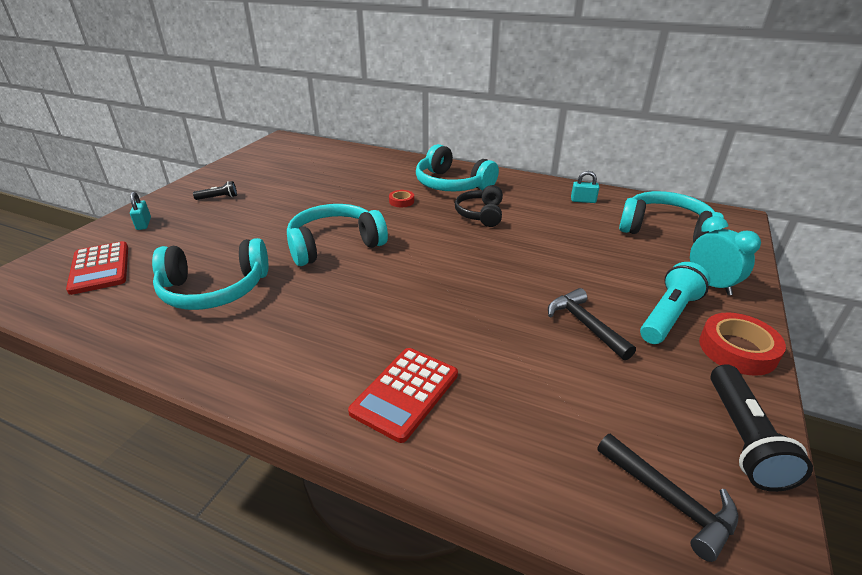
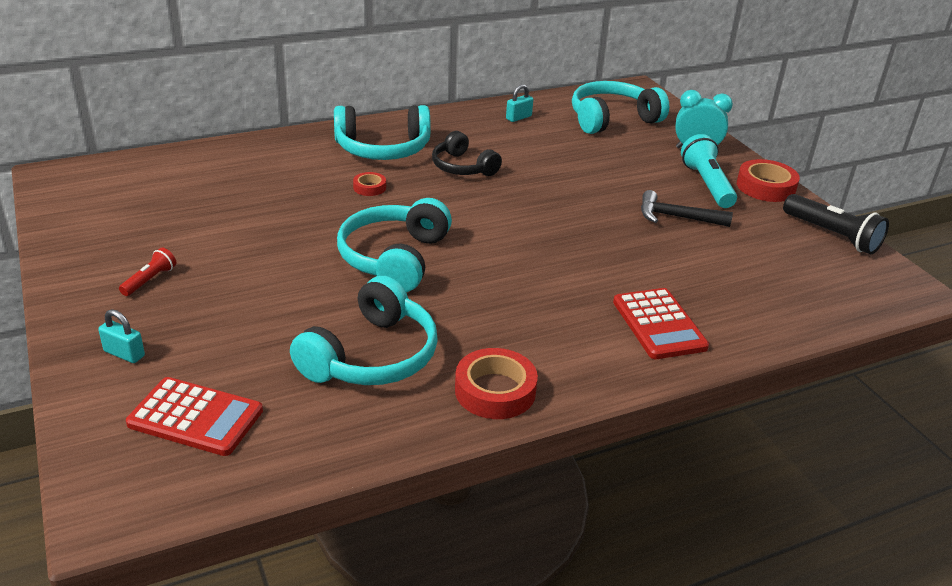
camera: 50 degrees left, 0 degrees up
black flashlight [193,181,237,200] -> red flashlight [119,248,176,296]
black hammer [597,434,738,562] -> none
none -> red tape [455,348,538,419]

